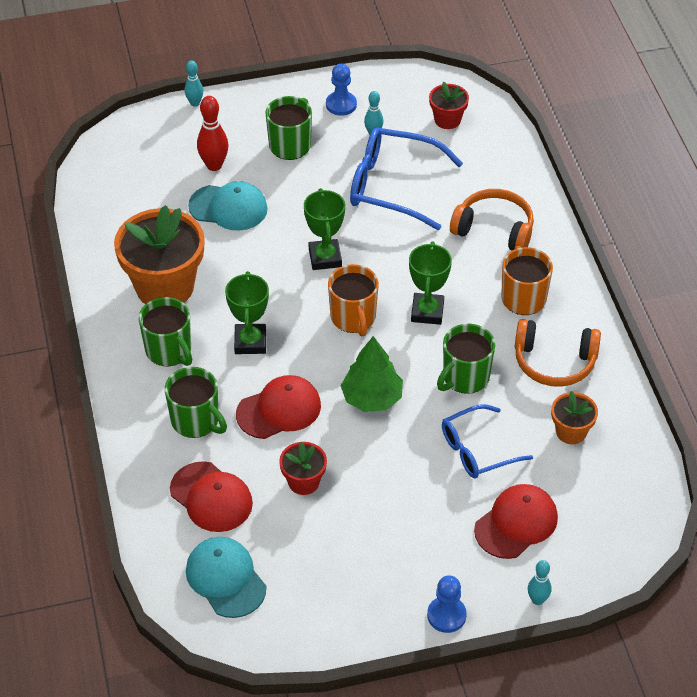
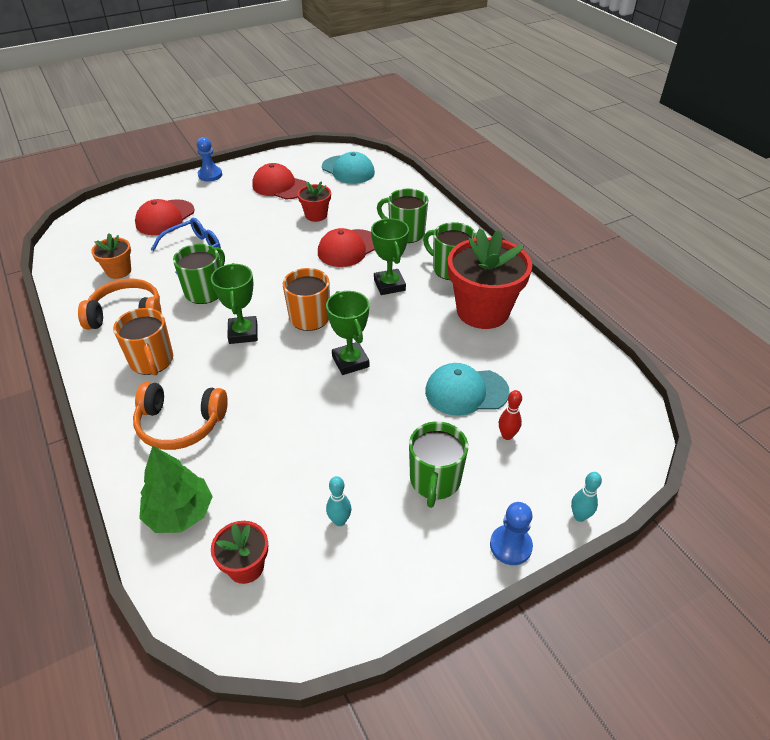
camera: 165 degrees right, 5 degrees down
orange flower pot [114,205,205,304] -> red flower pot [448,228,532,329]
red cap [170,461,253,532] -> red cap moved to [253,163,307,200]
red bowling pin [197,96,228,171] -> red bowling pin [499,390,522,440], size x0.62
blue pawn [326,64,357,116] -> blue pawn moved to [490,502,533,565]
green tree [341,336,403,412] -> green tree moved to [139,446,213,533]
blue glasses [350,127,463,230] -> none
turquoise bowling pin [528,560,552,605] -> none

